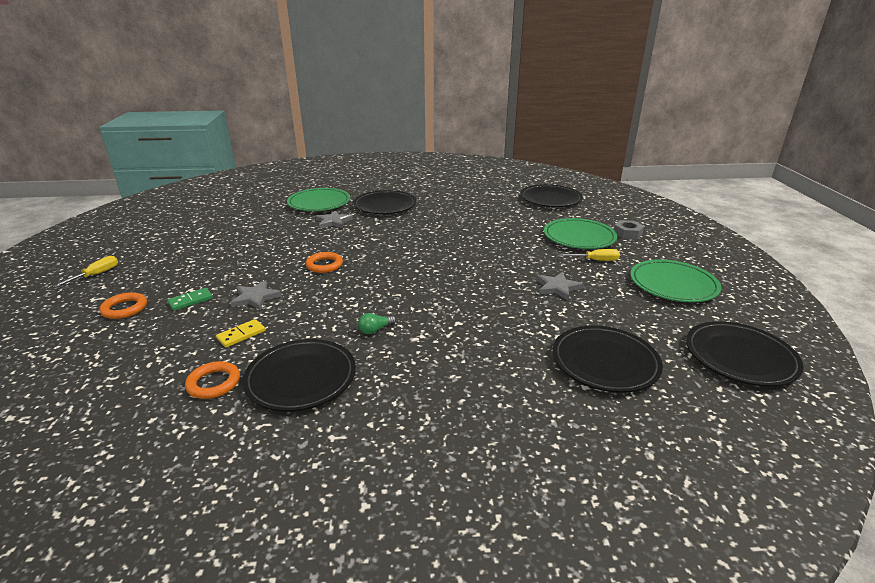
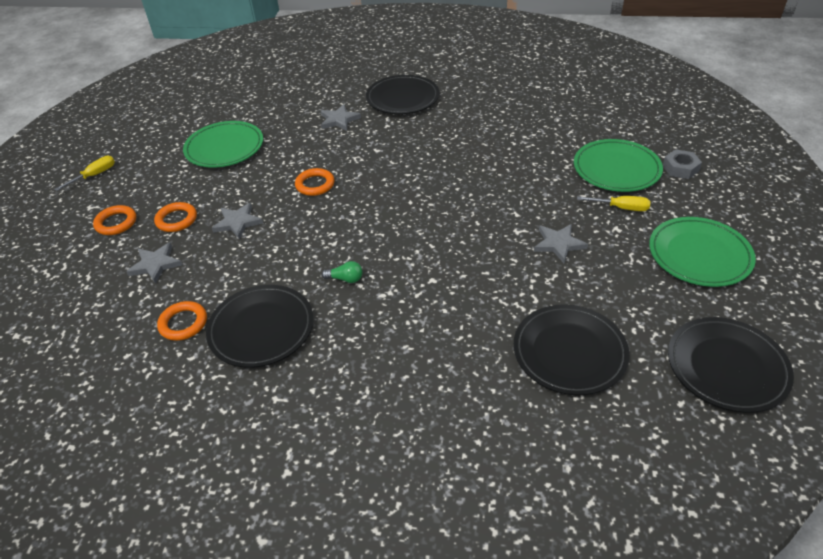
camera: 15 degrees right, 15 degrees up
green domino [167,288,213,311] -> orange ring [154,202,197,232]
yellow domino [216,319,265,348] -> none
green plate [287,188,350,211] -> green plate moved to [183,121,263,168]
green light bulb [358,313,396,334] -> green light bulb turned 150 degrees counterclockwise [322,261,363,283]
black plate [520,184,583,207] -> none
none -> grey star [126,242,182,284]

